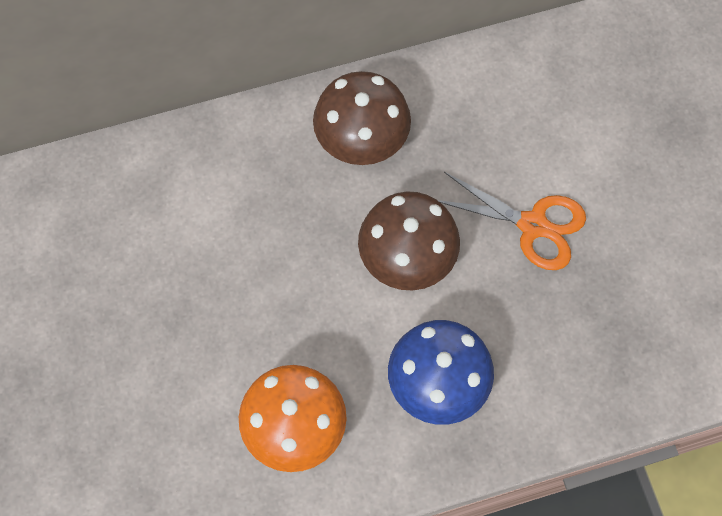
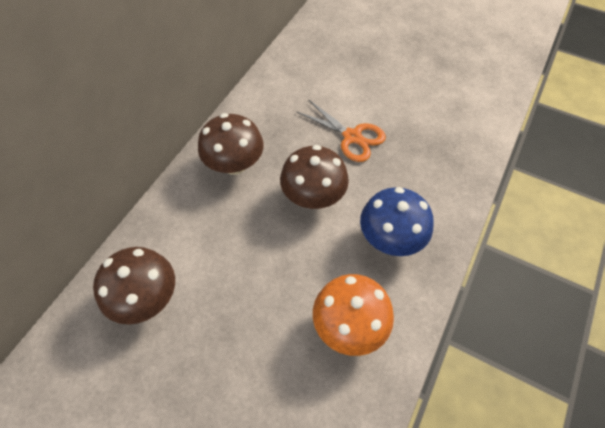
camera: 45 degrees left, 10 degrees down
orange scissors [438,172,586,270] -> orange scissors turned 60 degrees clockwise [297,100,386,162]
none -> brown mushroom [93,247,175,325]

